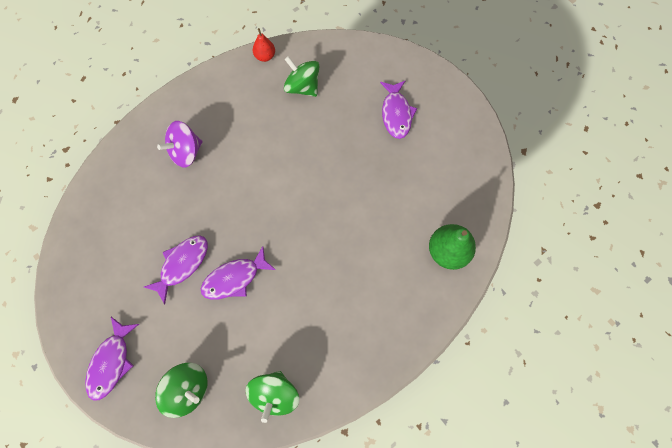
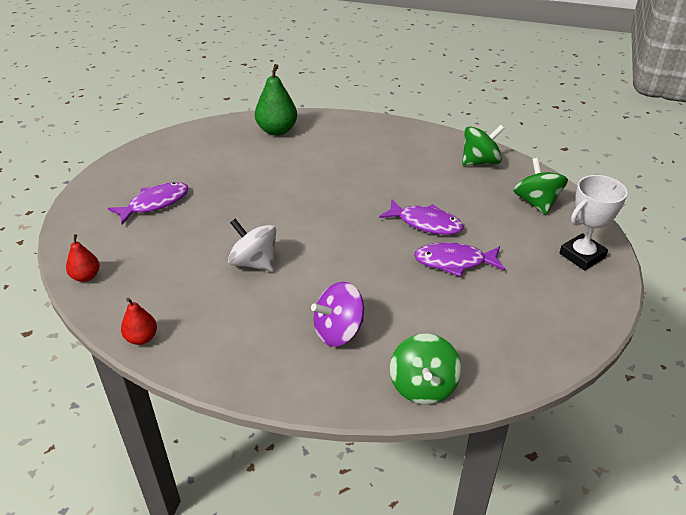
camera: 125 degrees left, 30 degrees down
purple fish [85,317,139,401] -> white trophy [559,175,628,271]
purple spinning top [157,121,203,168] -> purple spinning top turned 135 degrees clockwise [311,282,364,347]
green spinning top [284,56,319,97] -> green spinning top moved to [390,334,461,404]
none -> red pear [66,234,100,282]
none -> white spinning top [228,219,276,271]

